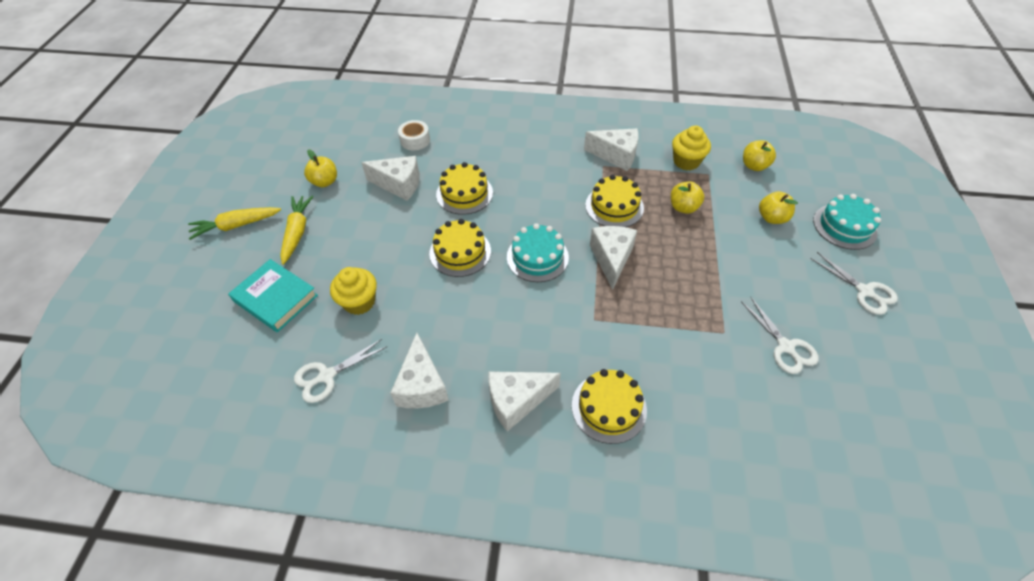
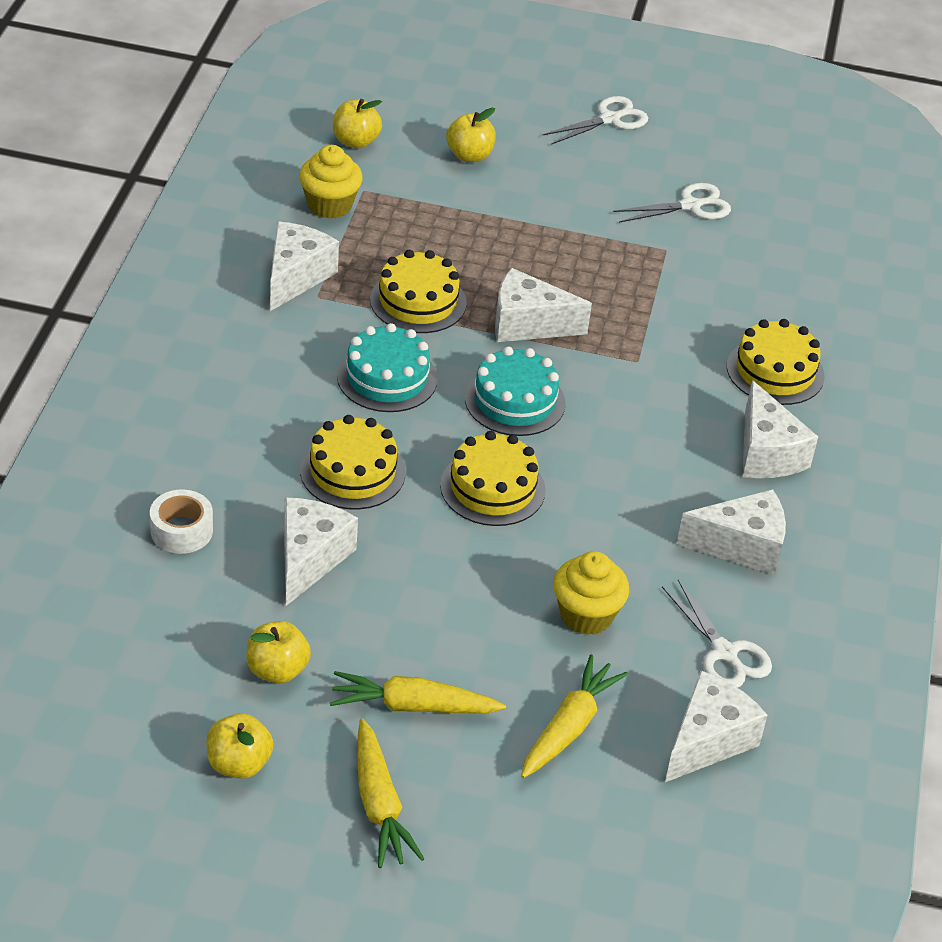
camera: 90 degrees left, 10 degrees down
turquoise book [228,259,318,332] -> yellow carrot [521,655,628,778]
yellow apple [671,181,704,214] -> yellow apple moved to [206,713,274,779]
turquoise cake [813,194,881,250] -> turquoise cake moved to [337,323,438,412]
none -> white cheese [665,670,768,782]

